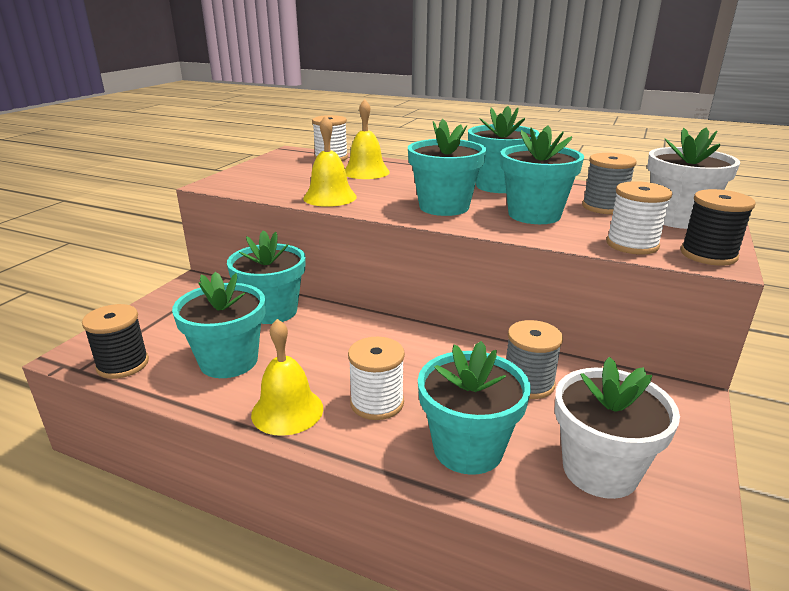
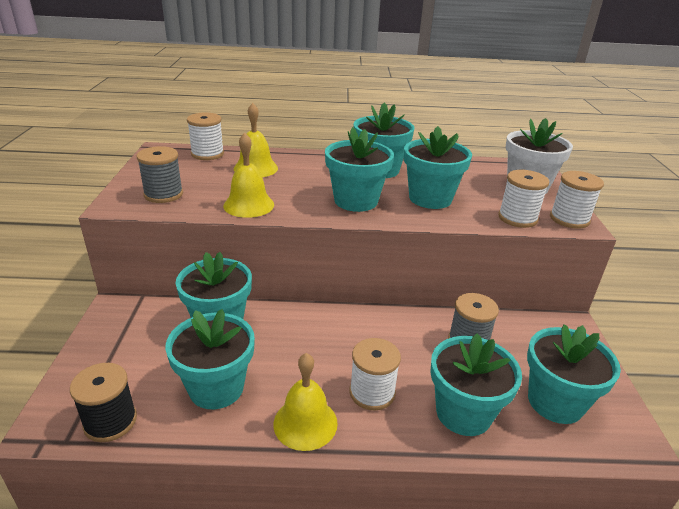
camera: 25 degrees left, 5 degrees up
white flower pot [555,357,680,499] -> turquoise flower pot [527,324,621,424]
grey spool [582,153,637,214] -> grey spool moved to [137,146,183,203]
black spool [681,189,756,266] -> white spool [550,171,604,229]

